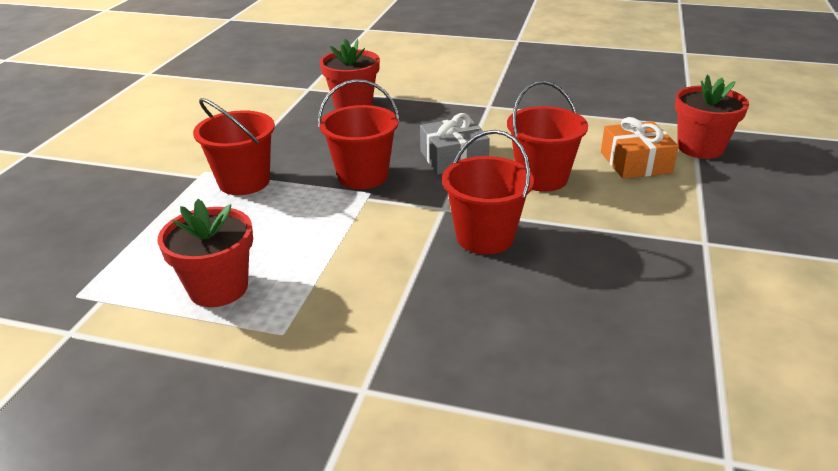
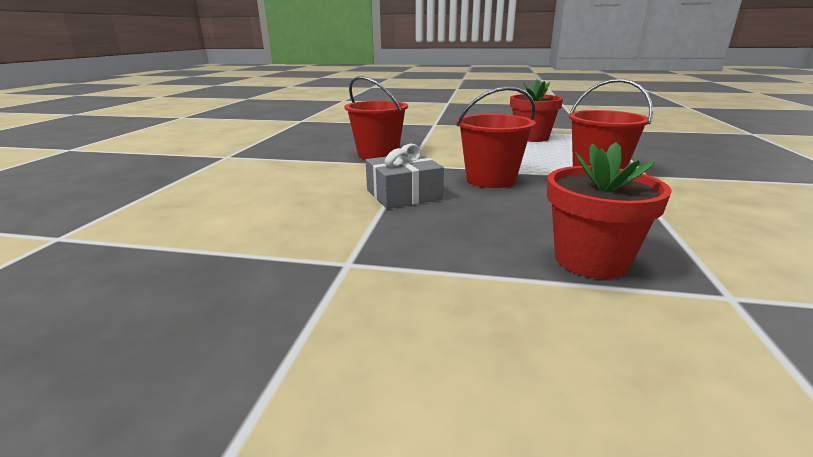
camera: 175 degrees right, 10 degrees down
red bucket [507,81,588,192] -> none
orange gift [601,117,679,179] -> none
red flower pot [675,75,749,159] -> none

